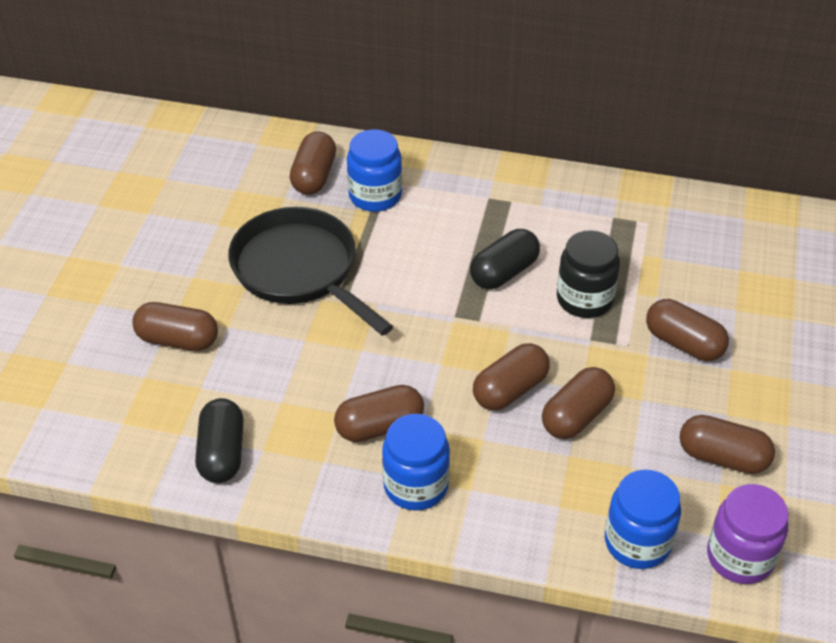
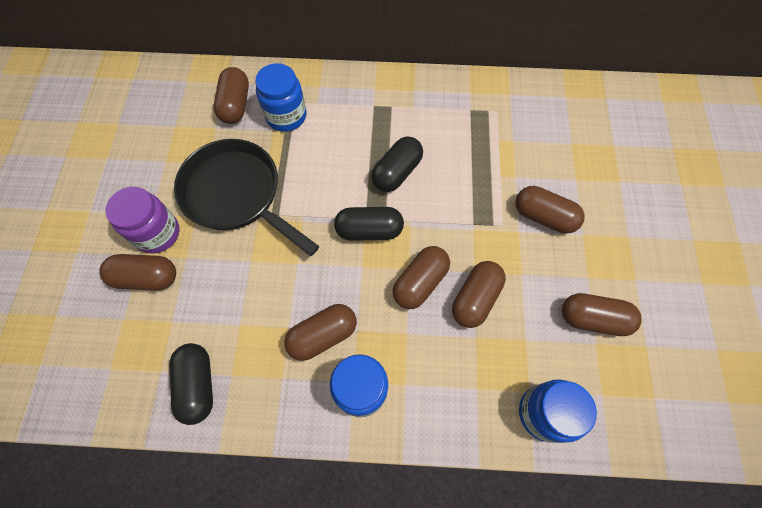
camera: 10 degrees left, 20 degrees up
black jar [557,230,620,318] -> none
purple jar [707,484,789,584] -> purple jar moved to [105,187,179,253]
none -> black capsule [334,207,404,241]

